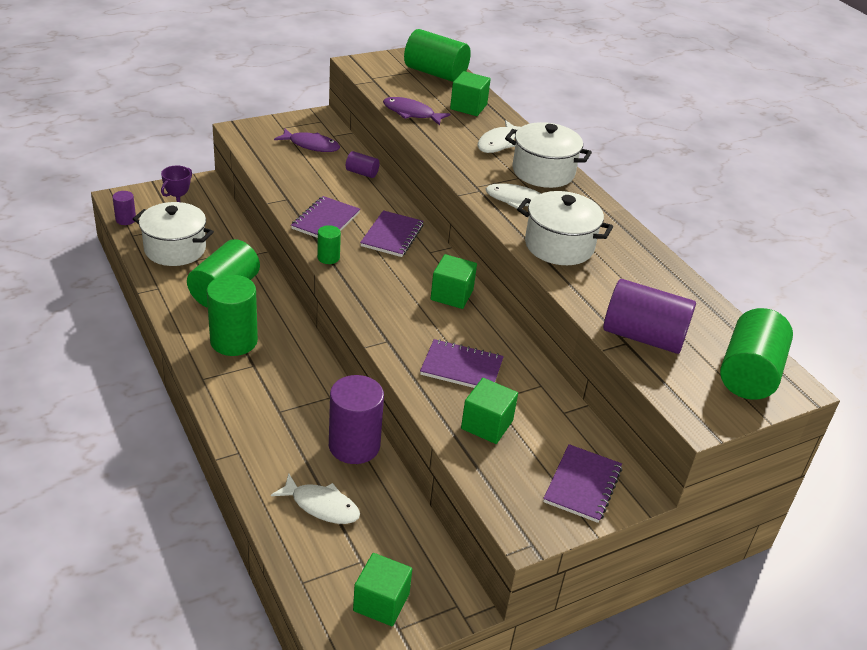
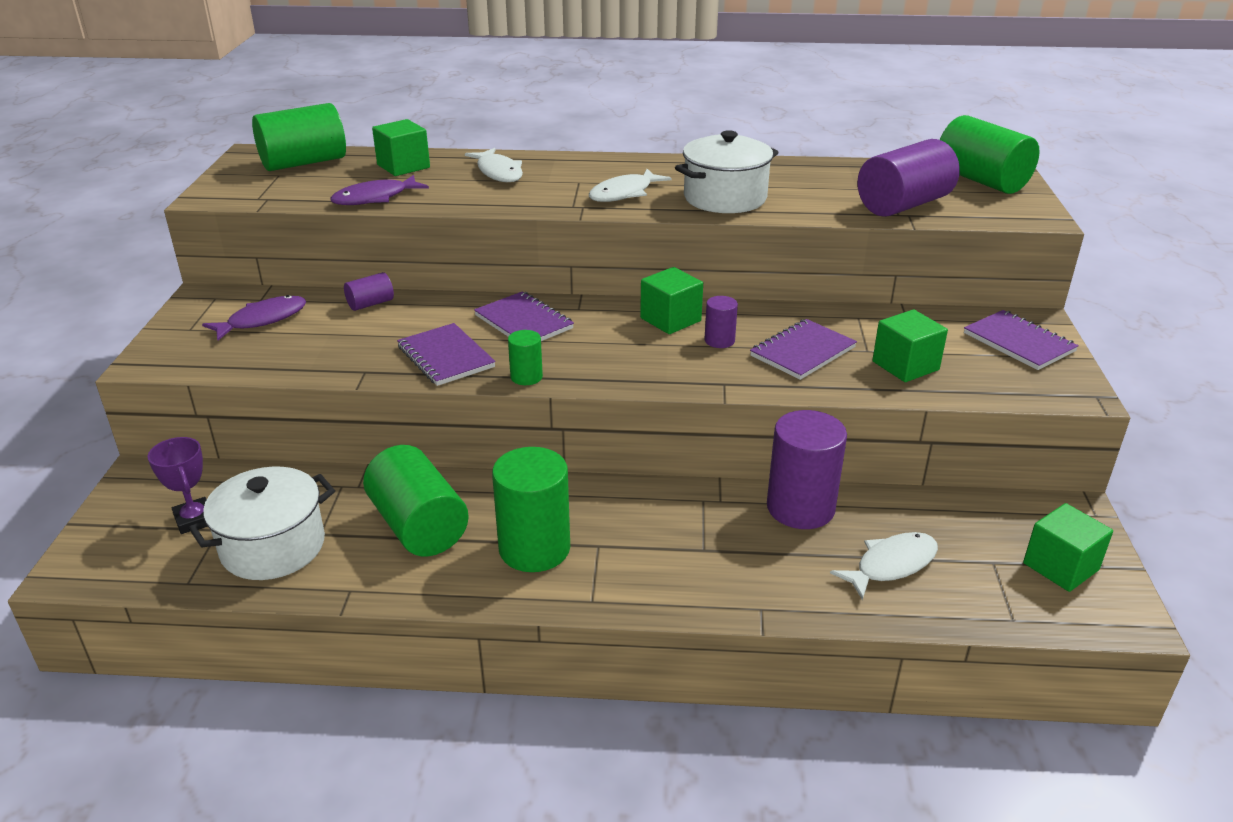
camera: 55 degrees left, 5 degrees down
purple cylinder [112,191,136,225] -> purple cylinder moved to [705,296,738,348]
white pot [505,122,592,188] -> none

